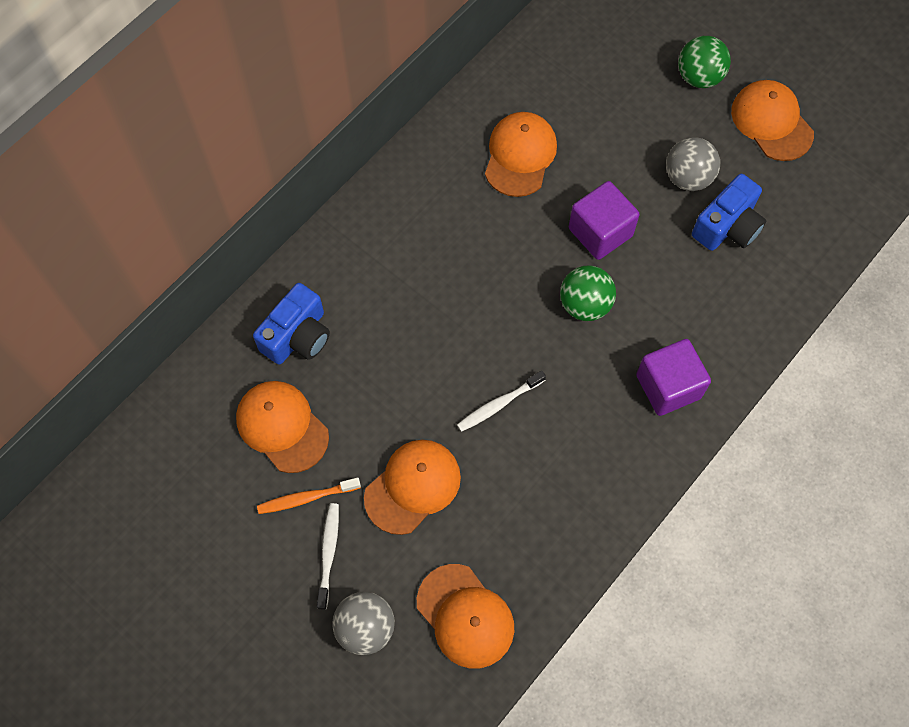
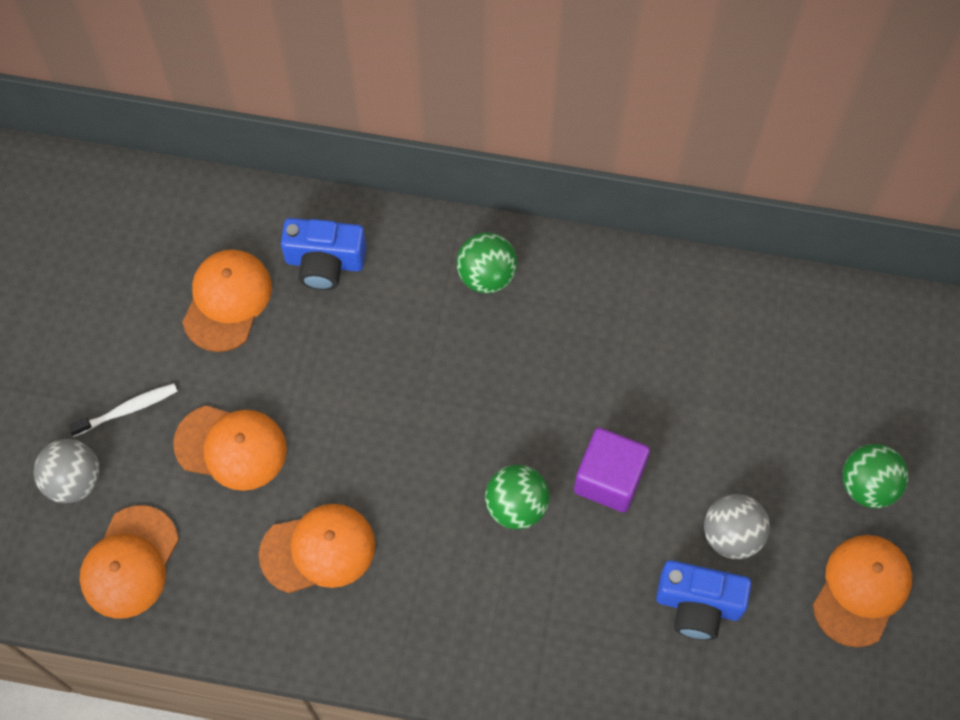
camera: 60 degrees right, 0 degrees up
orange toothbrush [257,478,361,514] -> none
white toothbrush [457,371,546,432] -> none
orange cap [485,112,557,197] -> orange cap moved to [259,504,375,593]
purple cube [636,339,711,416] -> none
none -> green ball [456,232,517,294]

